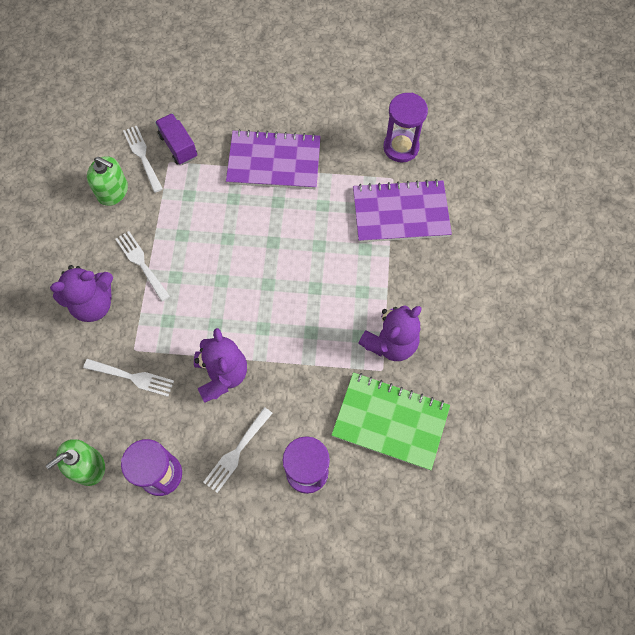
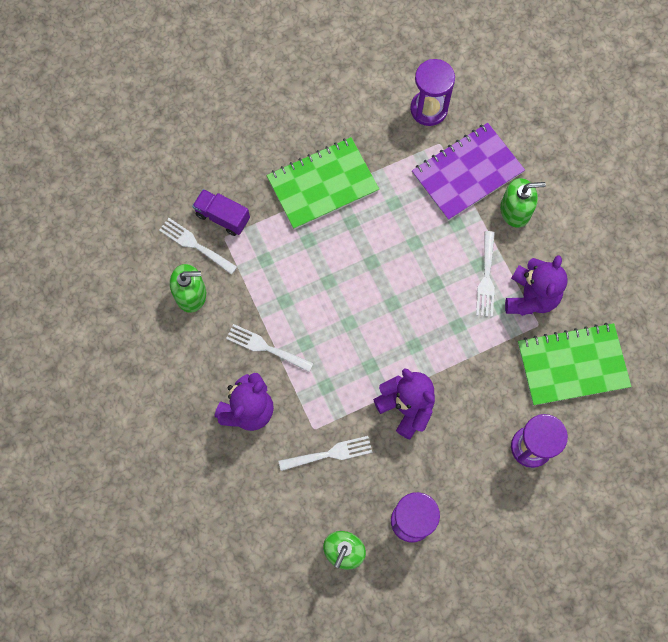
camera: 30 degrees left, 5 degrees up
white fork [203,407,273,493] -> white fork moved to [476,231,495,317]
purple notebook [226,129,321,190] -> green notebook [266,137,379,230]
none -> green soap dispenser [500,178,546,227]

